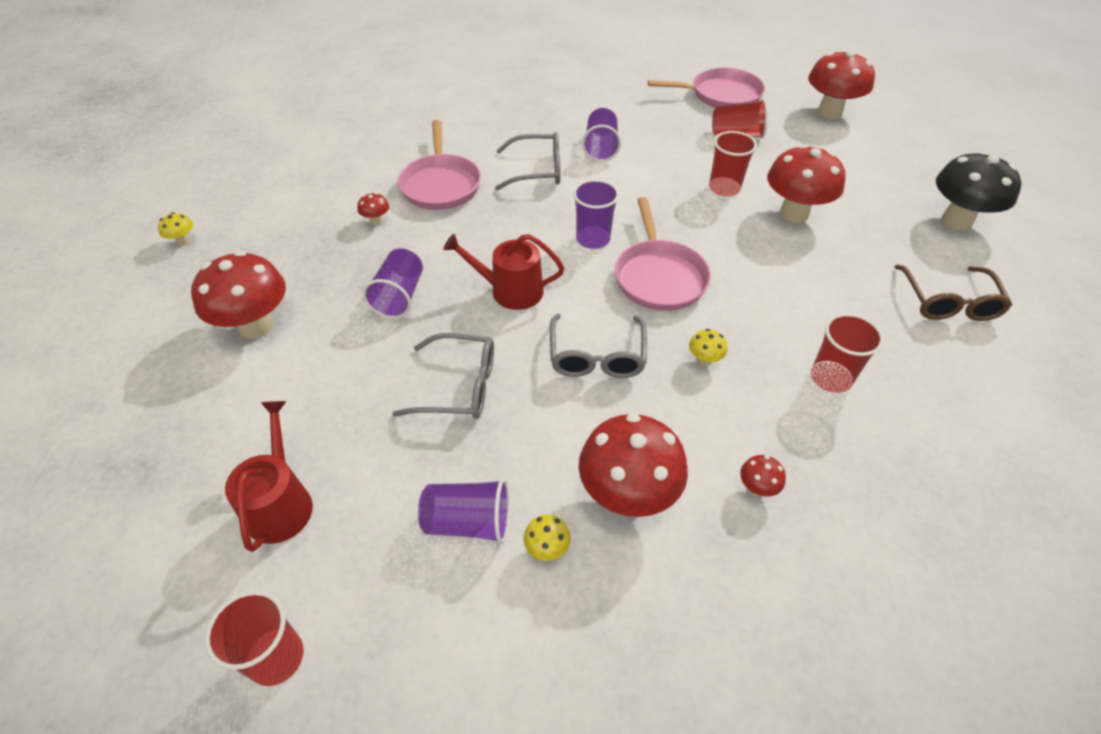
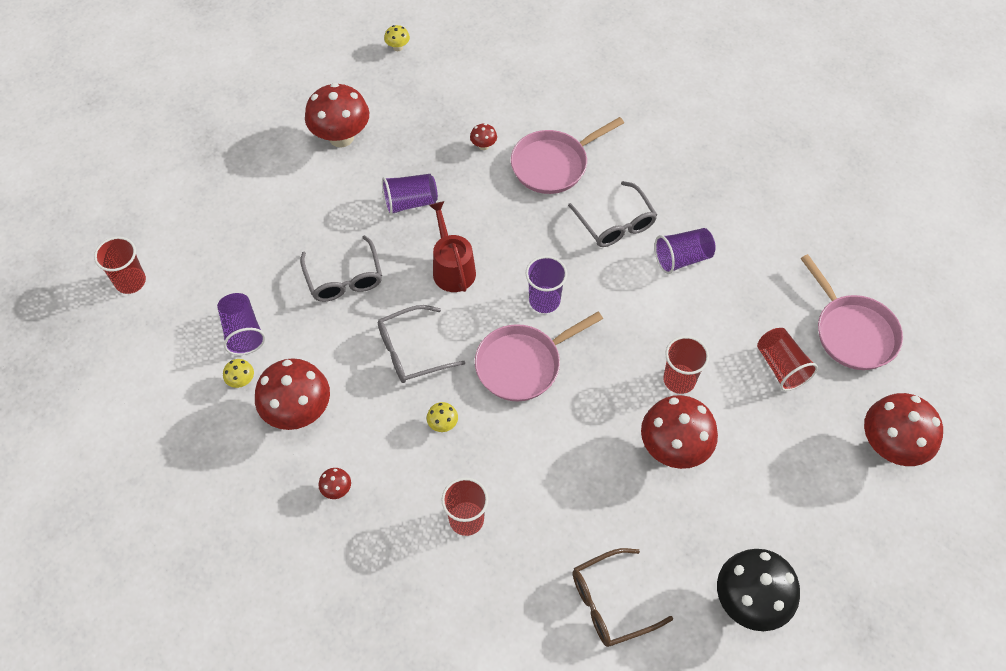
camera: 65 degrees right, 10 degrees up
red watering can [225,401,313,552] -> none

